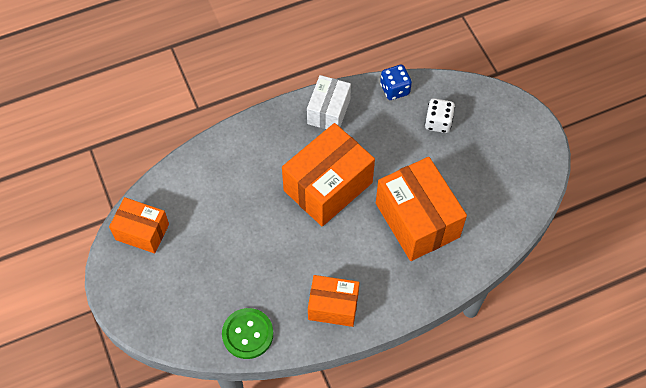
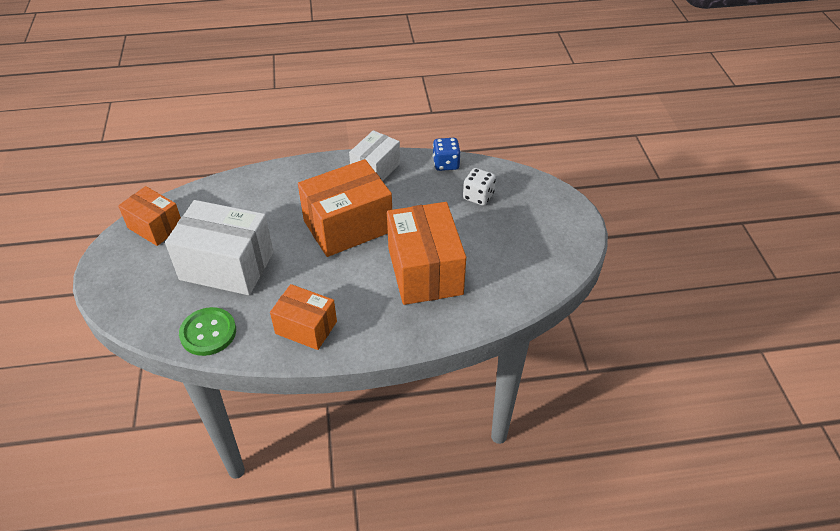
camera: 15 degrees right, 15 degrees down
none -> white box [165,200,274,295]

